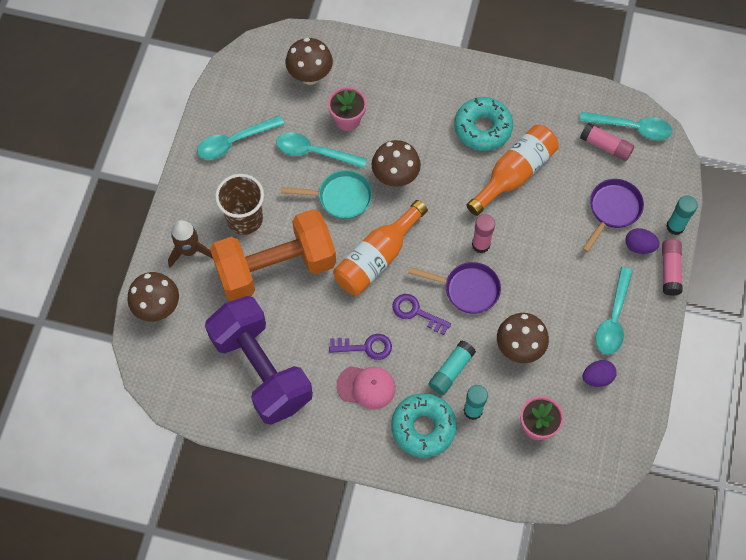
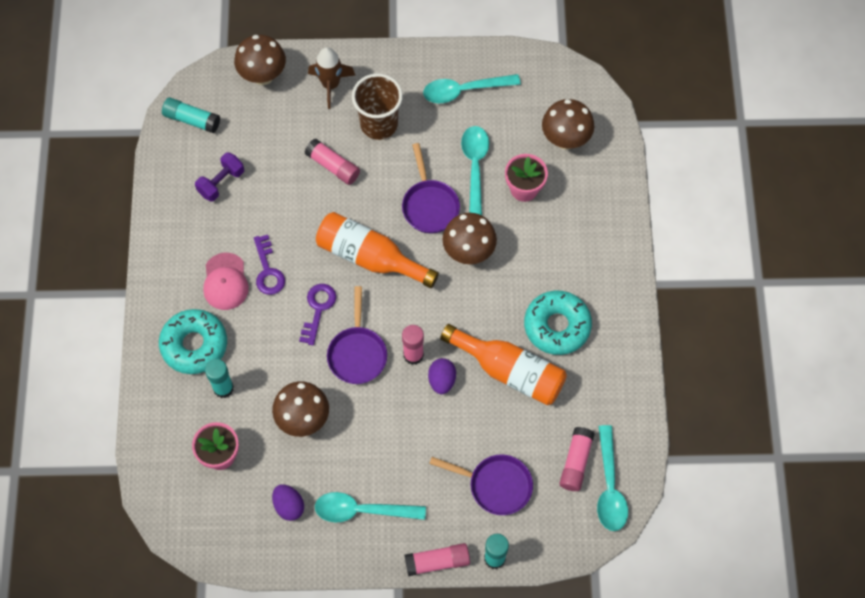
camera: 75 degrees right, 0 degrees up
turquoise spoon [197,115,284,160] -> turquoise spoon turned 60 degrees counterclockwise [423,74,521,103]
purple dumbbell [205,296,313,425] -> purple dumbbell [195,152,244,202], size x0.41
orange dumbbell [210,209,336,301] -> pink glue stick [305,138,360,185]
turquoise pan [281,170,372,219] -> purple pan [402,143,460,233]
turquoise glue stick [429,340,476,395] -> turquoise glue stick moved to [162,98,220,133]
purple egg [625,228,659,254] -> purple egg moved to [428,358,456,394]

